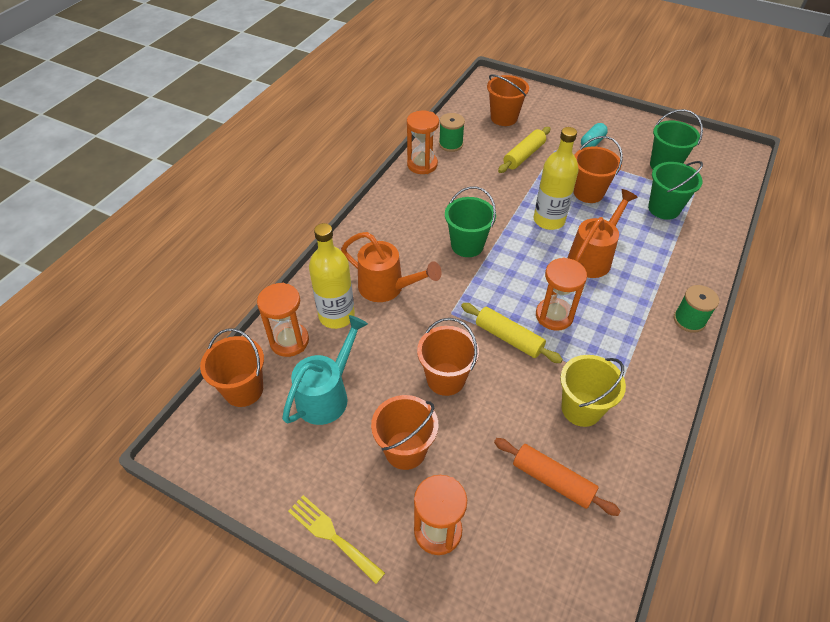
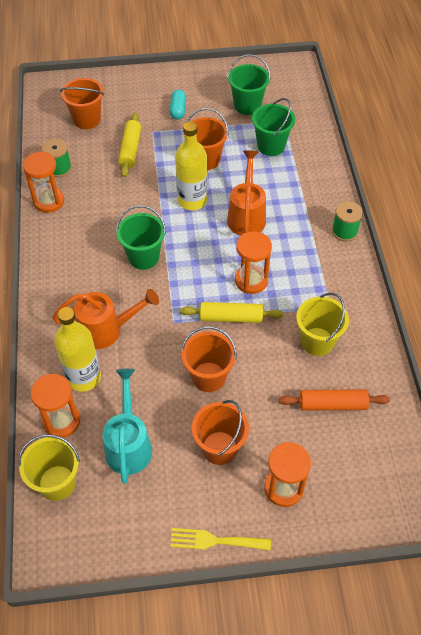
camera: 35 degrees left, 5 degrees up
orange bucket [200,329,264,407] -> yellow bucket [18,434,80,501]

